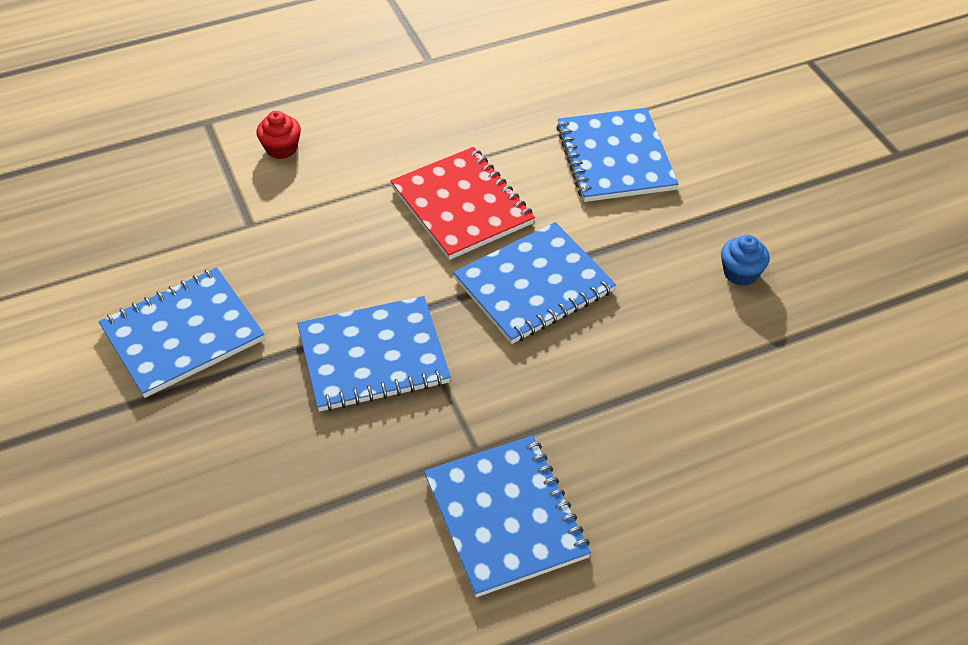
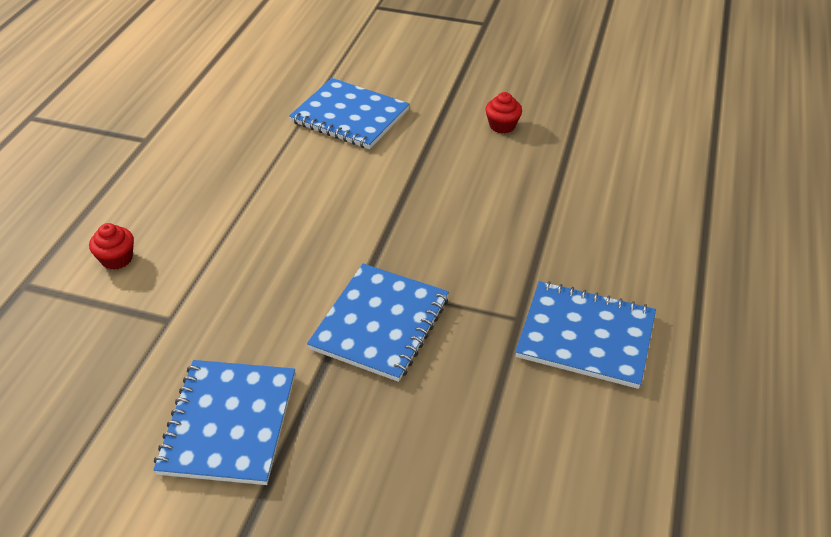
camera: 50 degrees left, 5 degrees down
red notebook [390,147,535,260] -> none
blue notebook [453,222,616,344] -> none
blue cupcake [721,235,770,286] -> red cupcake [486,92,522,133]

